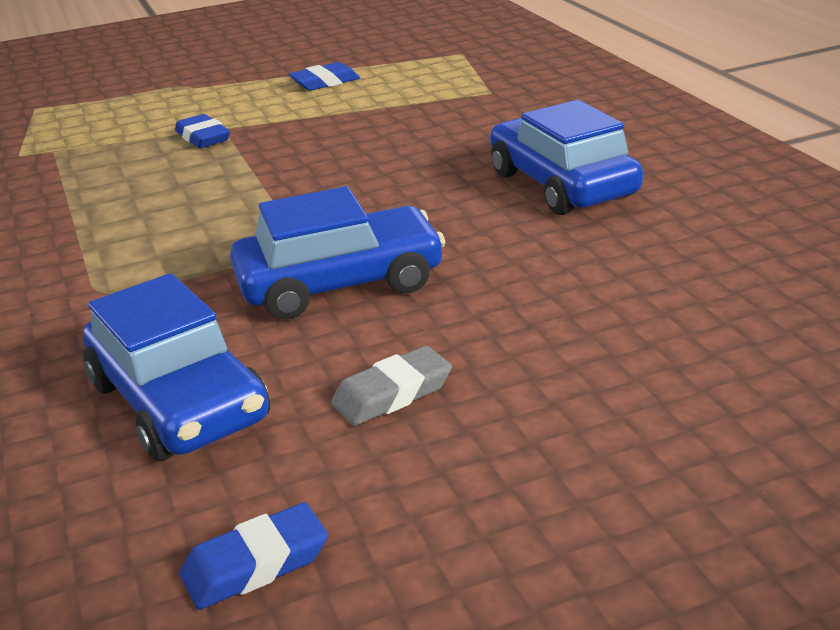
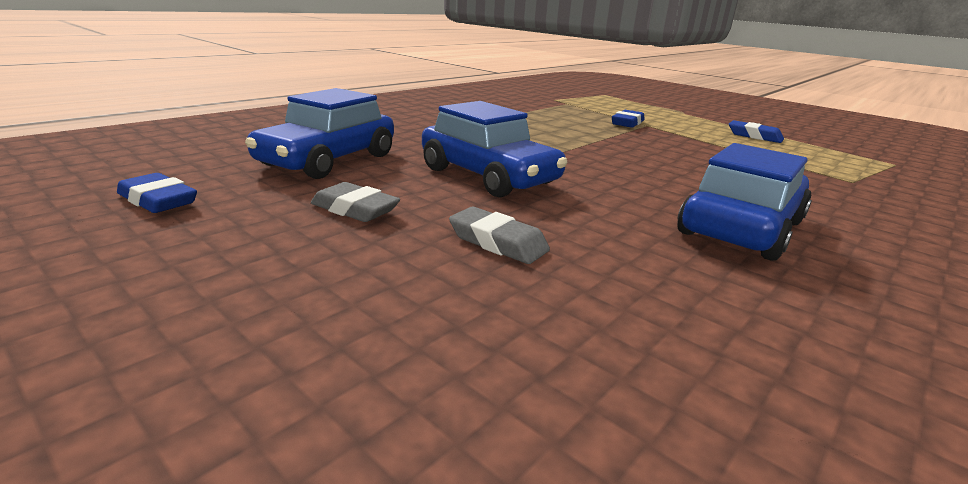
camera: 60 degrees right, 5 degrees down
none -> grey eraser [449,207,550,264]

